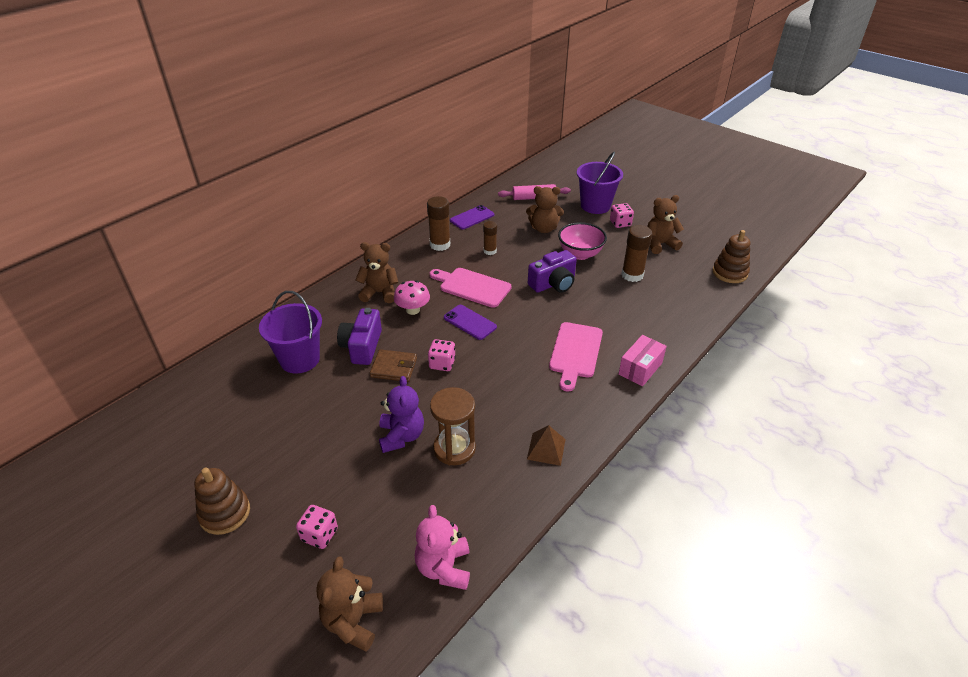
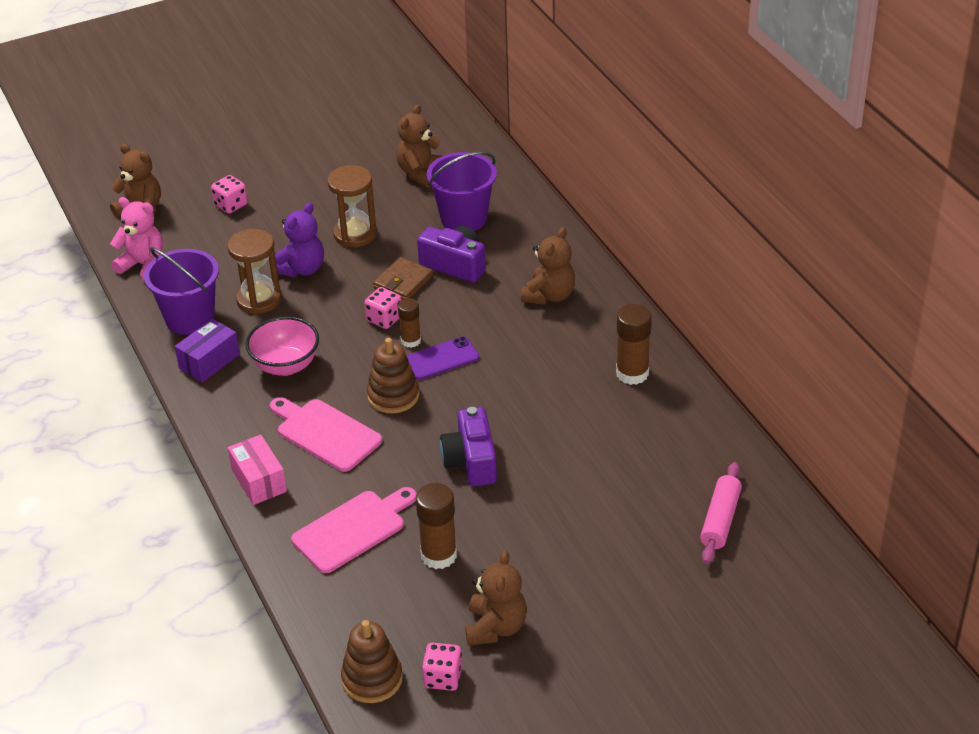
camera: 115 degrees right, 0 degrees up
brown stacking toy [194,468,250,535] -> brown stacking toy moved to [367,338,419,414]
purple teddy bear [379,376,424,453] -> purple teddy bear turned 75 degrees counterclockwise [275,202,324,277]
pink mushroom [394,281,430,315] -> none
pink cutting board [430,268,511,308] -> pink cutting board moved to [291,487,416,573]
purple phone [450,205,494,230] -> none
brown glue stick [483,221,497,255] -> brown glue stick moved to [398,298,421,348]
brown teddy bear [526,186,564,233] -> brown teddy bear moved to [396,104,442,188]
brown pyramid [527,425,566,466] -> purple box [175,319,240,382]
pink bowl [558,222,607,260] -> pink bowl moved to [245,317,319,376]
purple bucket [577,152,623,214] -> purple bucket moved to [144,247,219,335]
pink dice [610,203,634,228] -> pink dice moved to [422,642,462,691]
none -> brown hourglass [327,165,377,248]

